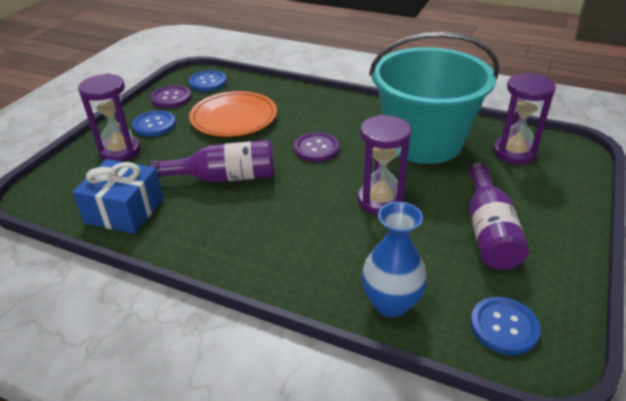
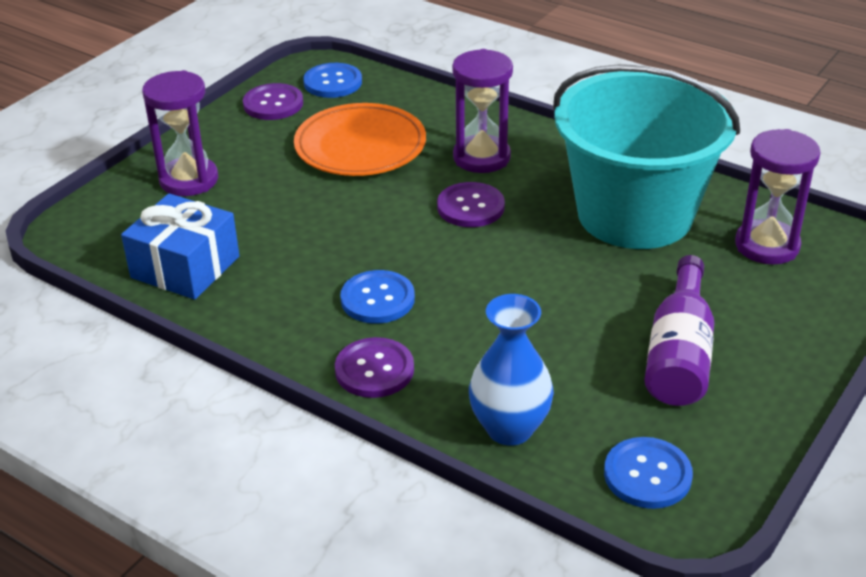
camera: 10 degrees right, 0 degrees up
blue button [132,111,176,137] -> blue button moved to [340,270,415,324]
purple bottle [149,140,274,182] -> none
purple hourglass [357,115,411,214] -> purple hourglass moved to [452,49,513,173]
none -> purple button [335,337,414,398]

